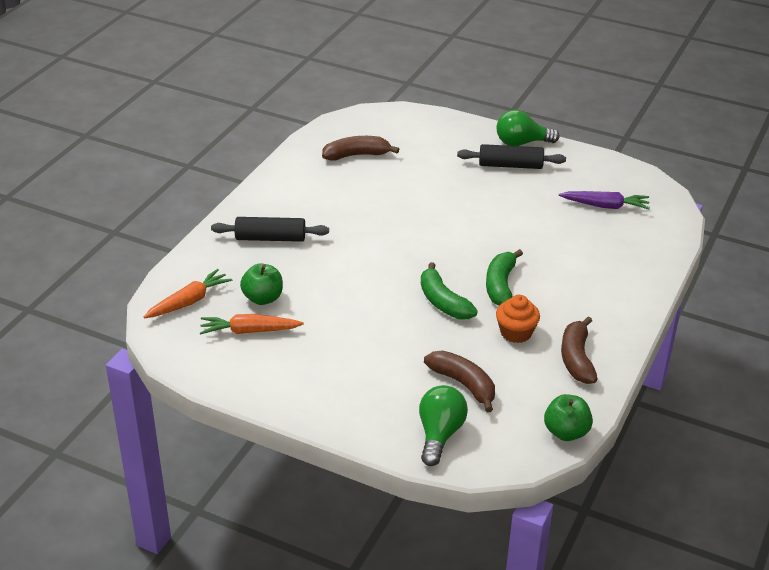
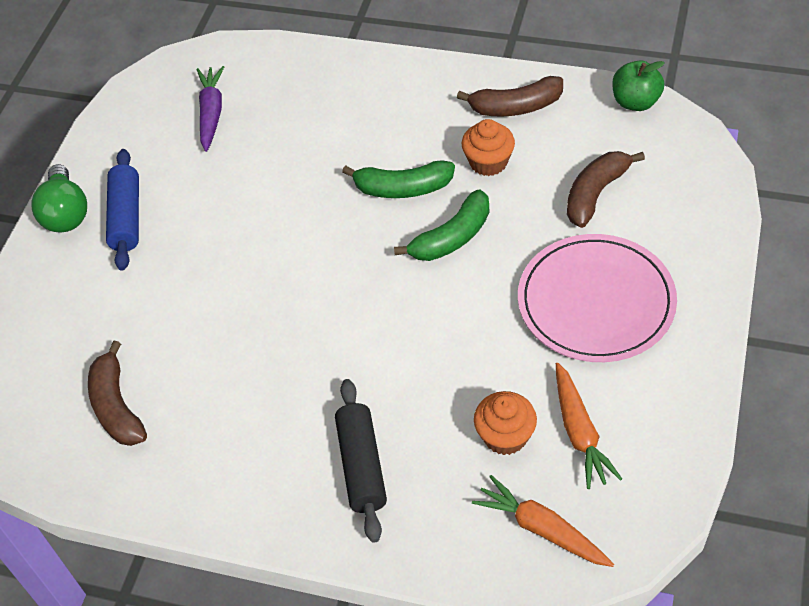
camera: 95 degrees left, 15 degrees up
green apple [240,264,283,305] -> orange cupcake [474,391,537,455]
green light bulb [419,385,468,466] -> none
black rolling pin [457,144,566,169] -> blue rolling pin [106,149,139,271]
none -> pink plate [518,234,677,362]

